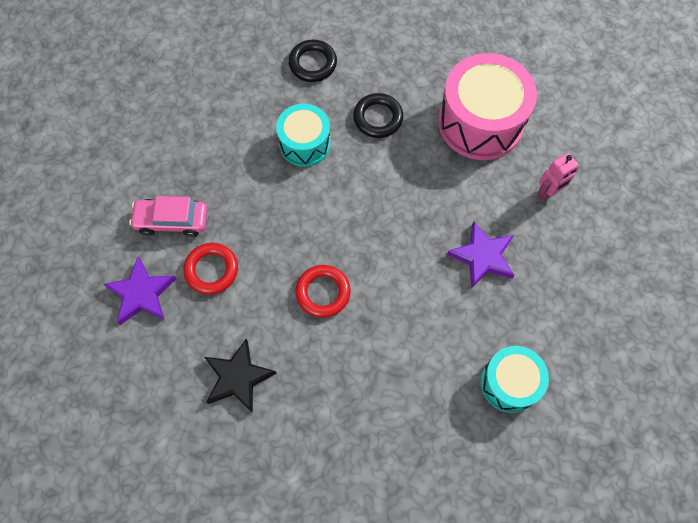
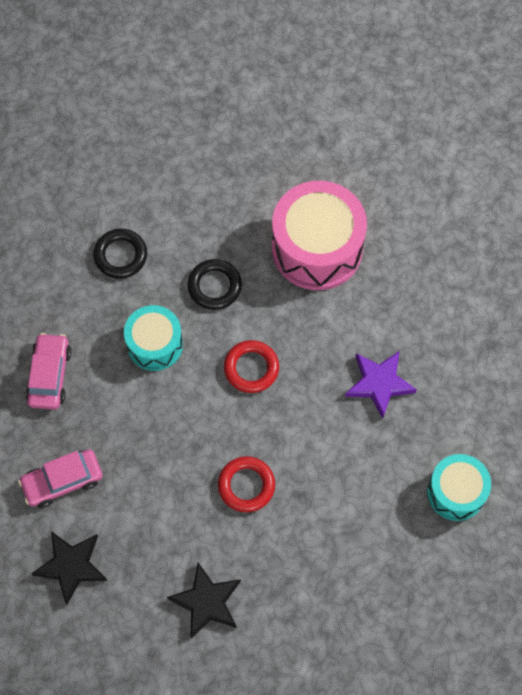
camera: 25 degrees left, 0 degrees up
purple star [104,257,176,325] -> black star [31,531,107,605]
red ring [183,243,238,295] -> red ring moved to [224,340,279,393]
pink robot [538,153,579,201] -> none
none -> pink car [26,333,71,410]

